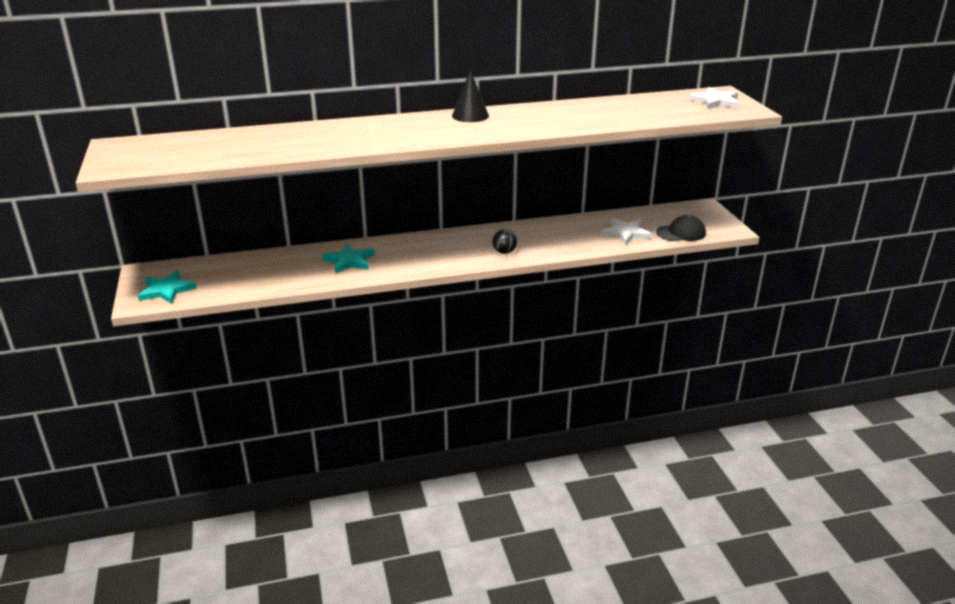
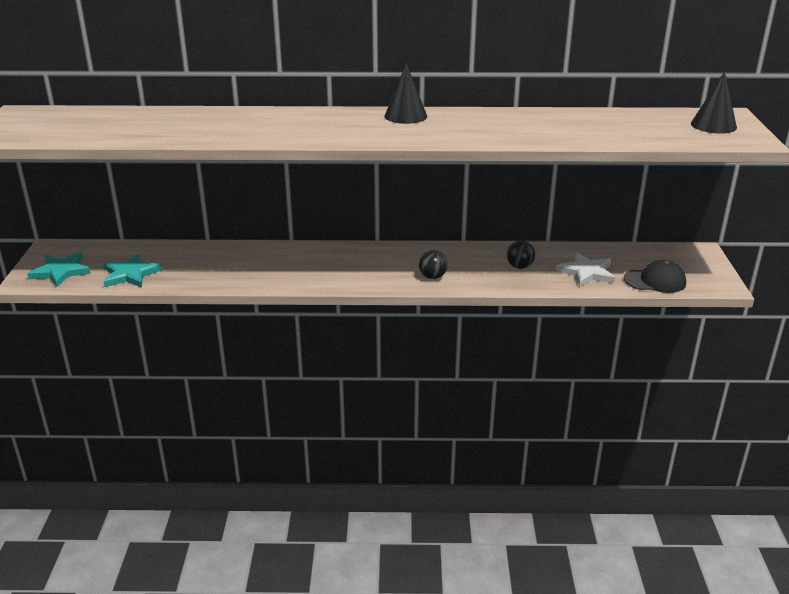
camera: 15 degrees right, 0 degrees up
turquoise star [322,243,375,274] -> turquoise star moved to [103,254,163,288]
white star [688,87,740,109] -> black cone [691,71,737,134]
none -> black ball [507,241,535,269]

